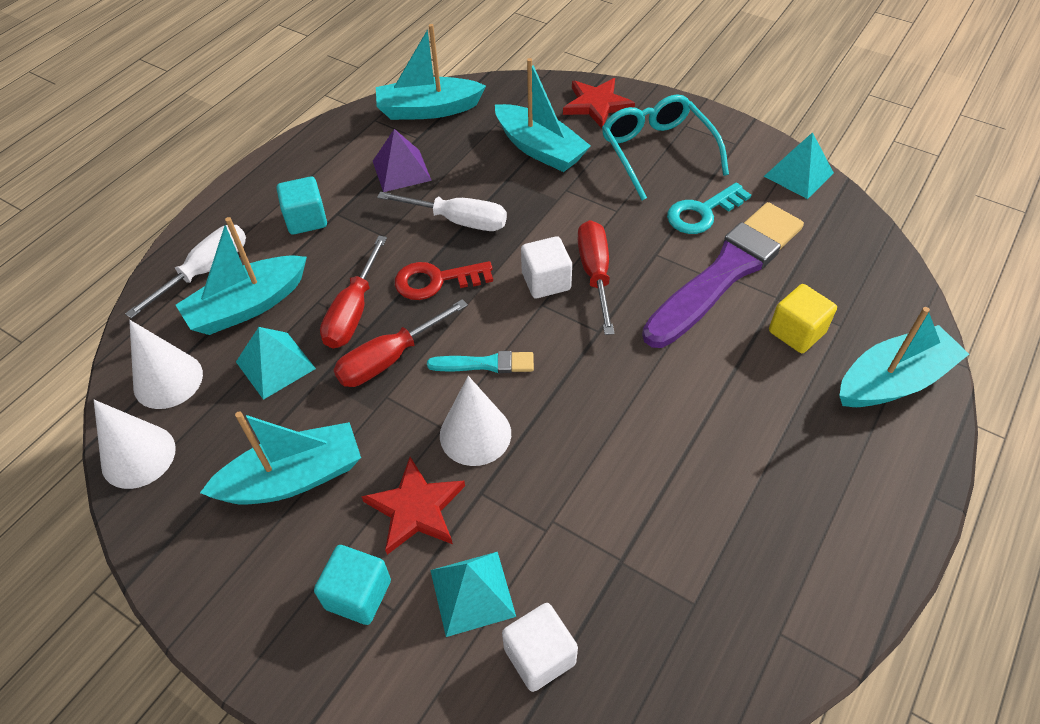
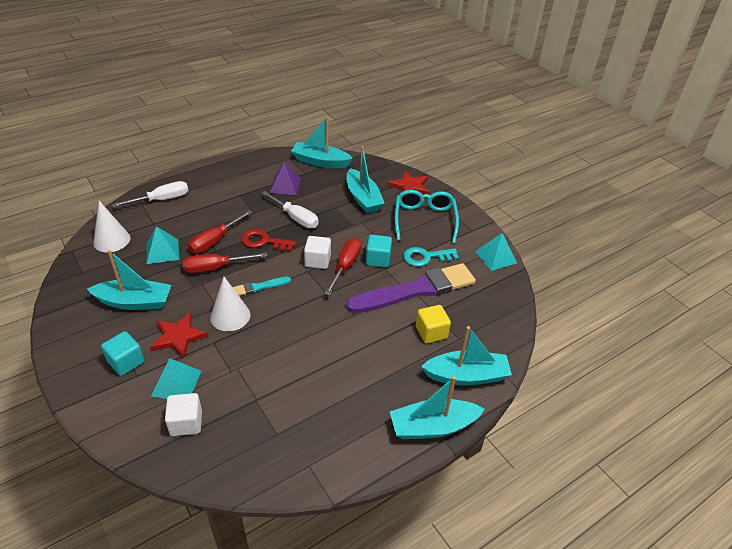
camera: 20 degrees right, 10 degrees down
white cone [94,400,176,489] -> none
turquoise boat [176,217,307,335] -> turquoise boat moved to [390,376,485,439]
turquoise cube [277,176,327,235] -> turquoise cube moved to [366,235,392,267]
turquoise brush [427,351,534,373] -> turquoise brush turned 135 degrees clockwise [233,277,291,296]

